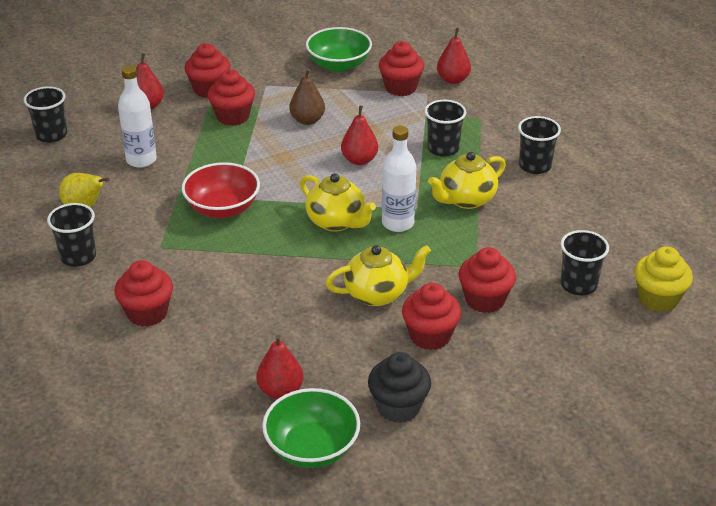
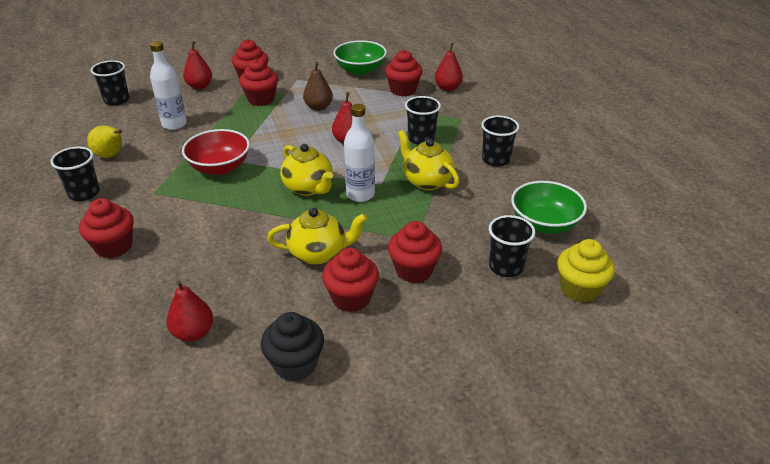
camera: 10 degrees right, 0 degrees up
green bowl [262,388,360,468] -> green bowl moved to [511,181,587,234]
yellow teapot [428,152,506,209] -> yellow teapot turned 75 degrees clockwise [398,130,460,190]

